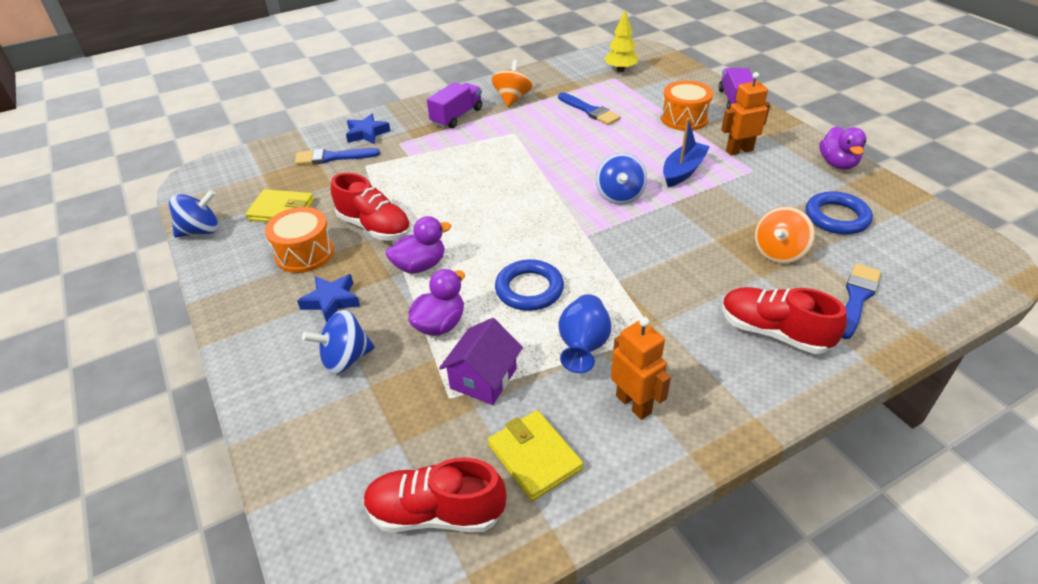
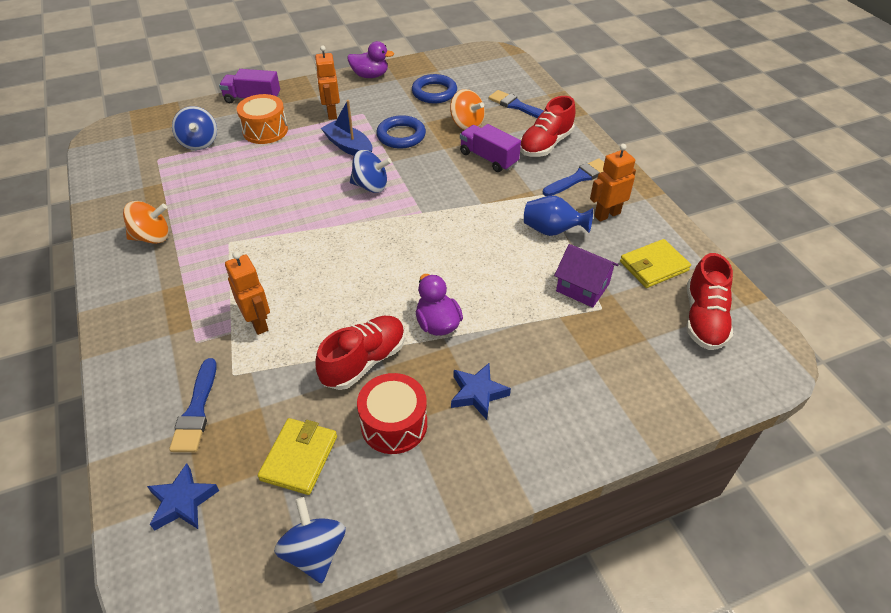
camera: 85 degrees left, 5 degrees up
orange drum [265,207,334,273] -> red drum [357,373,427,454]
blue spinning top [302,310,375,374] -> blue spinning top moved to [172,106,217,150]
blue star [346,114,390,144] -> blue star moved to [147,463,219,531]
purple duck [408,269,465,336] -> none
purple truck [427,82,482,128] -> purple truck moved to [460,124,521,172]
orange spinning top [492,60,532,107] -> orange spinning top turned 150 degrees clockwise [123,201,169,244]
blue ring [495,259,564,311] -> blue ring moved to [376,115,426,148]
blue brush [558,92,621,125] -> blue brush moved to [543,158,604,196]
yellow tree [604,10,638,72] -> none
none -> orange robot [225,251,270,335]

